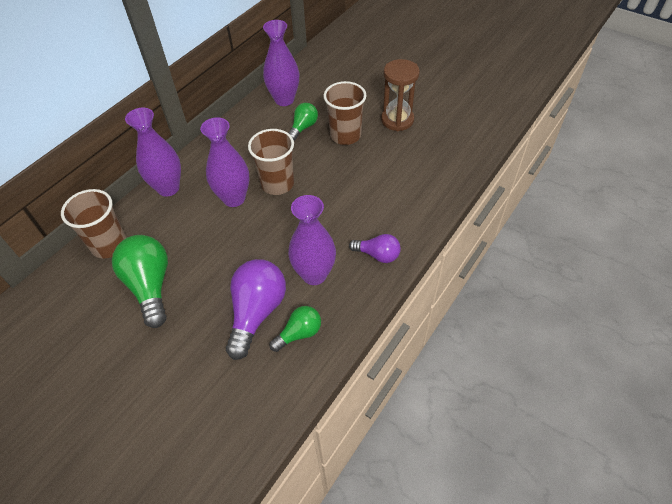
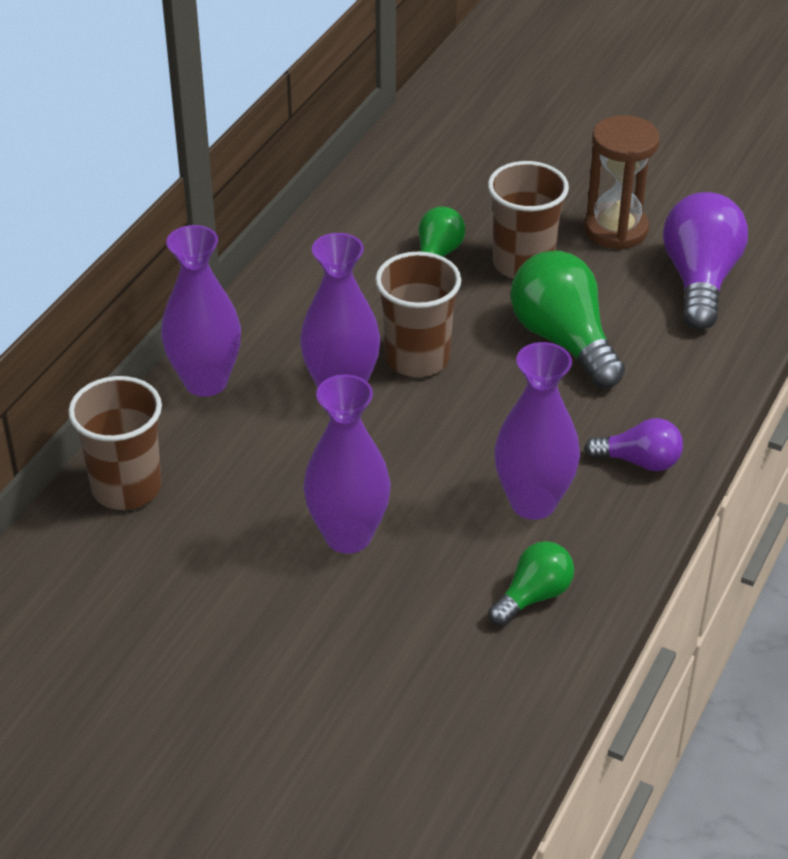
camera: 10 degrees left, 10 degrees down
green light bulb [112,235,168,328] -> green light bulb moved to [510,251,625,388]
purple light bulb [226,259,286,360] -> purple light bulb moved to [663,192,748,330]
purple vase [263,20,299,106] -> purple vase moved to [303,375,391,554]

